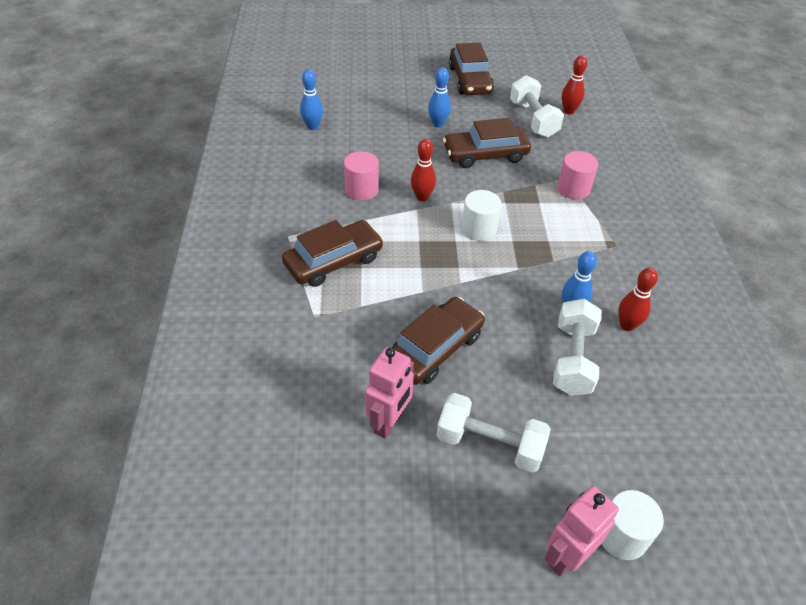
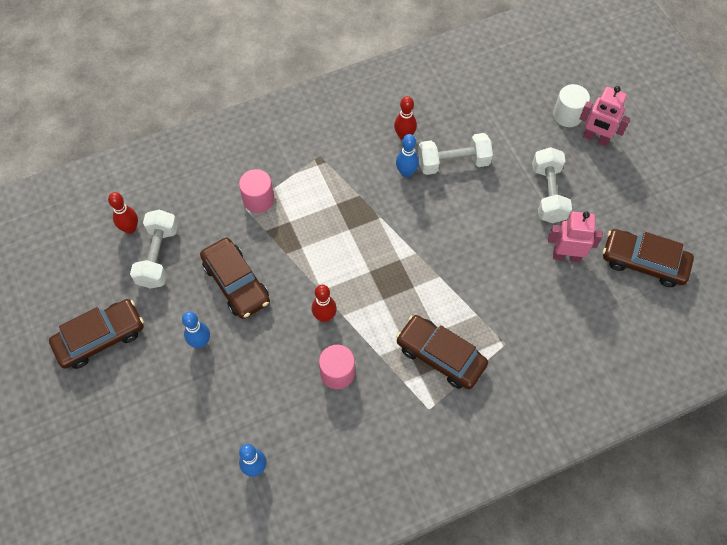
camera: 110 degrees left, 15 degrees up
brown car [392,297,485,385] -> brown car moved to [603,229,694,287]
white cylinder [462,190,501,241] -> none
white dumbbell [510,75,564,138] -> white dumbbell turned 45 degrees counterclockwise [130,210,178,288]

